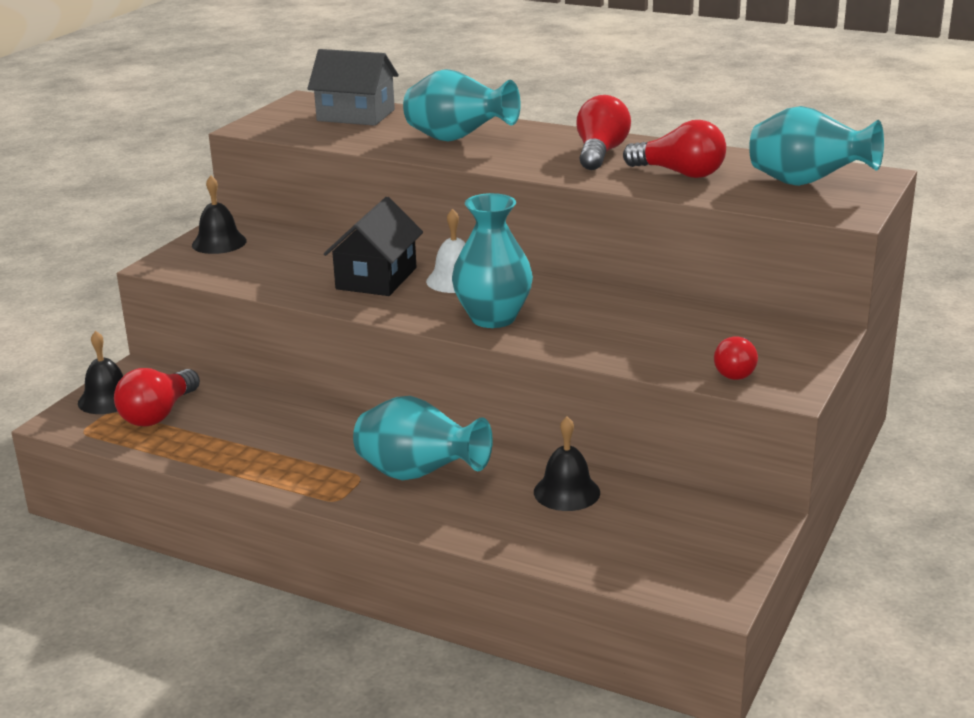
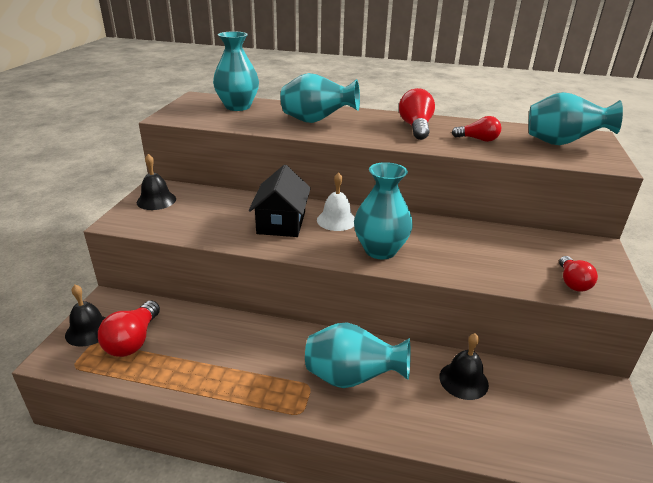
camera: 15 degrees left, 5 degrees up
grey house [307,49,399,126] -> turquoise vase [213,31,259,111]
red light bulb [623,120,726,178] -> red light bulb [452,116,501,142], size x0.66

